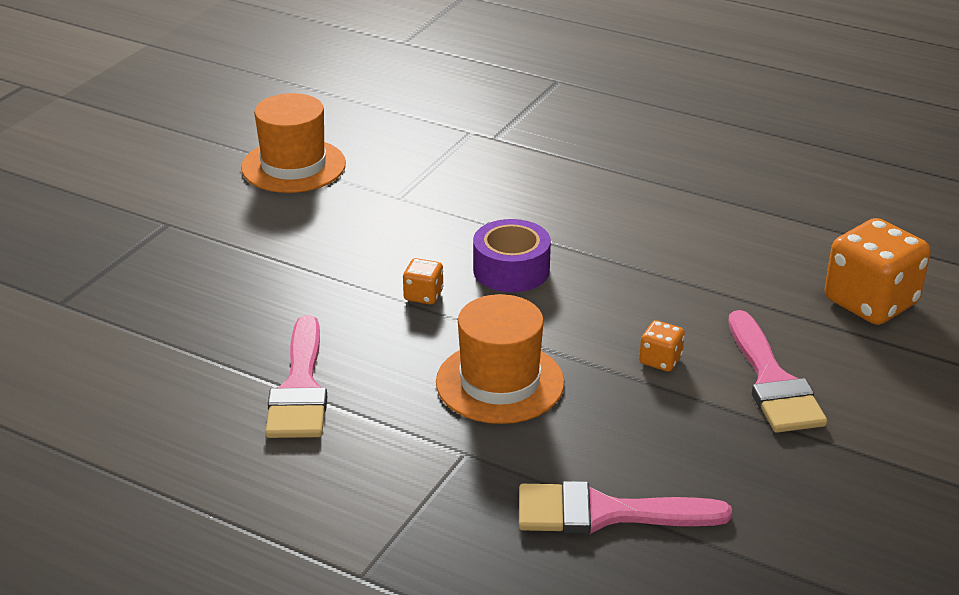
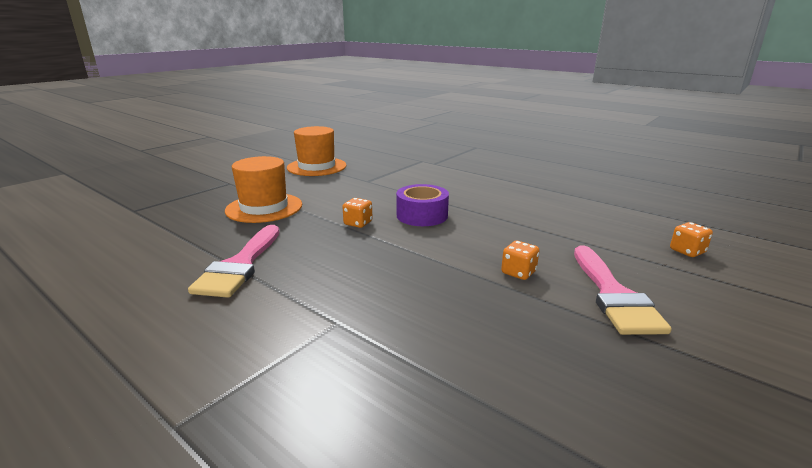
camera: 10 degrees right, 10 degrees down
orange hat [436,294,564,424] -> orange hat moved to [225,156,302,223]
pink brush [519,481,732,534] -> none
orange dice [825,218,931,325] -> orange dice [670,222,713,257], size x0.46

